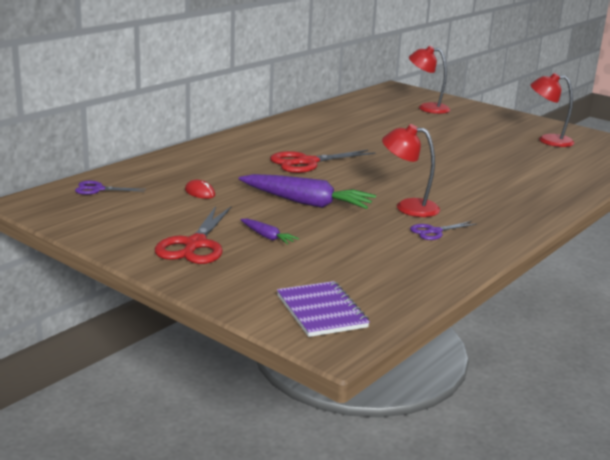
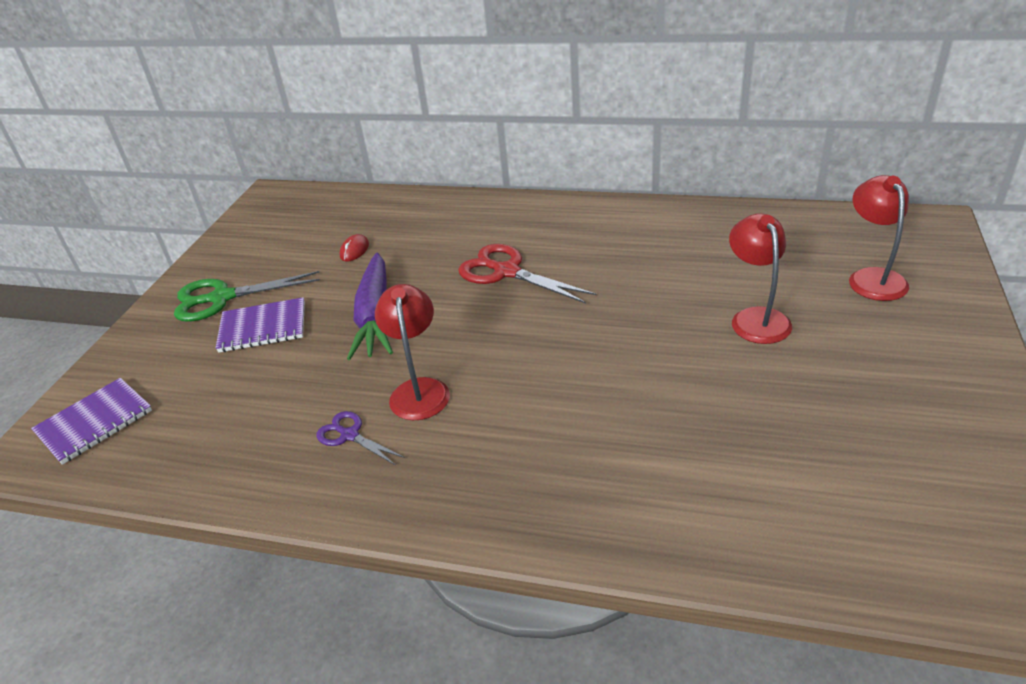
camera: 70 degrees right, 15 degrees up
purple scissors [75,181,145,195] -> none
red scissors [155,206,231,264] -> green scissors [174,271,320,322]
purple carrot [240,219,299,245] -> purple notebook [216,297,305,353]
red lamp [530,73,574,147] -> red lamp moved to [729,213,792,344]

